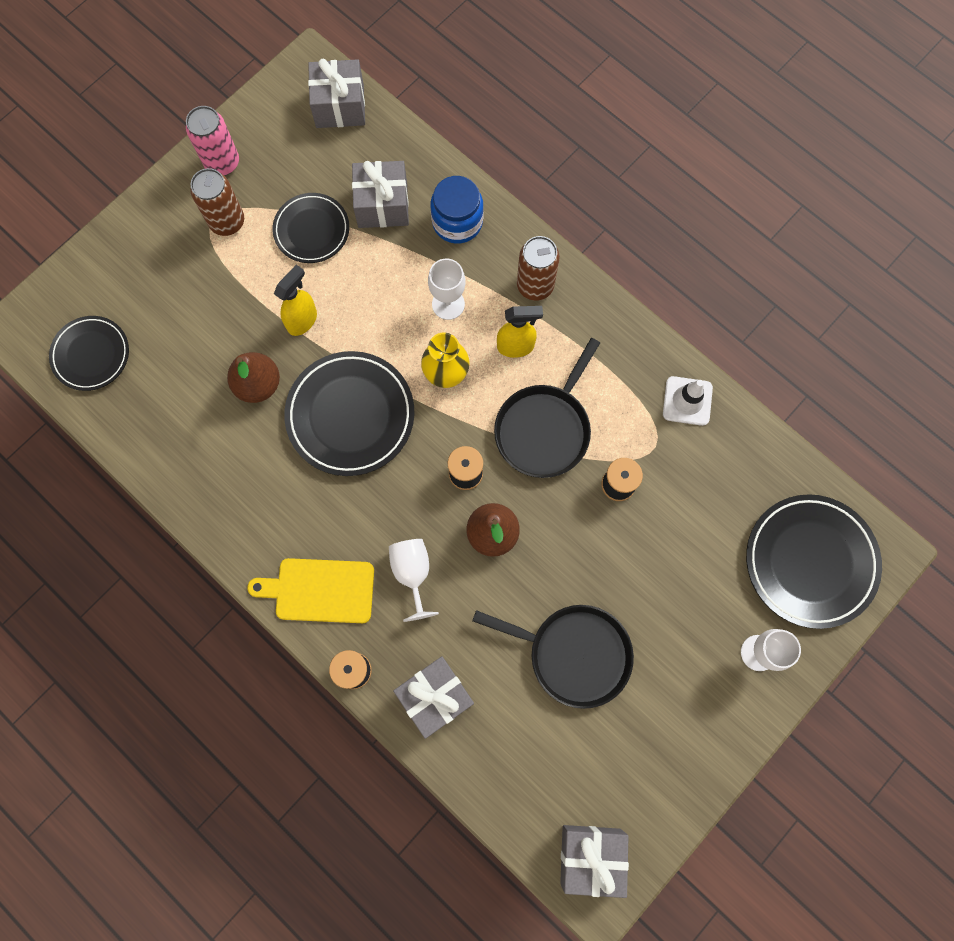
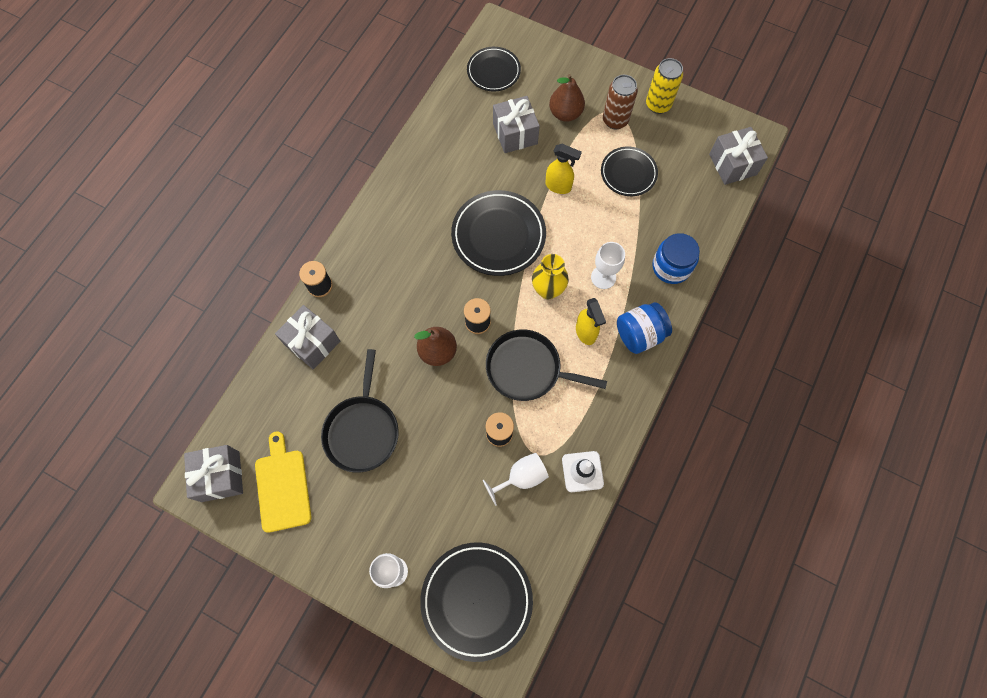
camera: 75 degrees right, 5 degrees down
pink can [186,106,239,176] -> yellow can [646,58,683,114]
brown pear [227,352,280,403] -> brown pear moved to [549,74,585,122]
yellow cutting board [247,558,374,623] -> yellow cutting board moved to [255,431,311,533]
grey gift [352,161,409,228] -> grey gift moved to [493,96,540,153]
white goblet [389,539,439,622] -> white goblet moved to [483,453,549,506]
brown can [517,236,560,301] -> blue jar [617,302,672,354]

